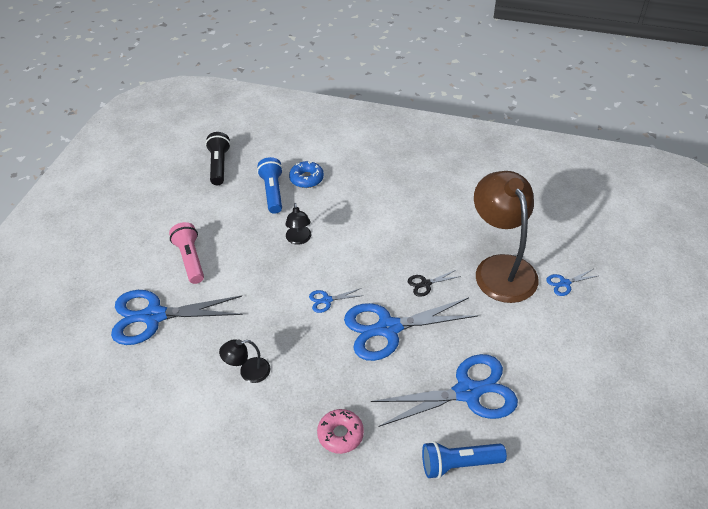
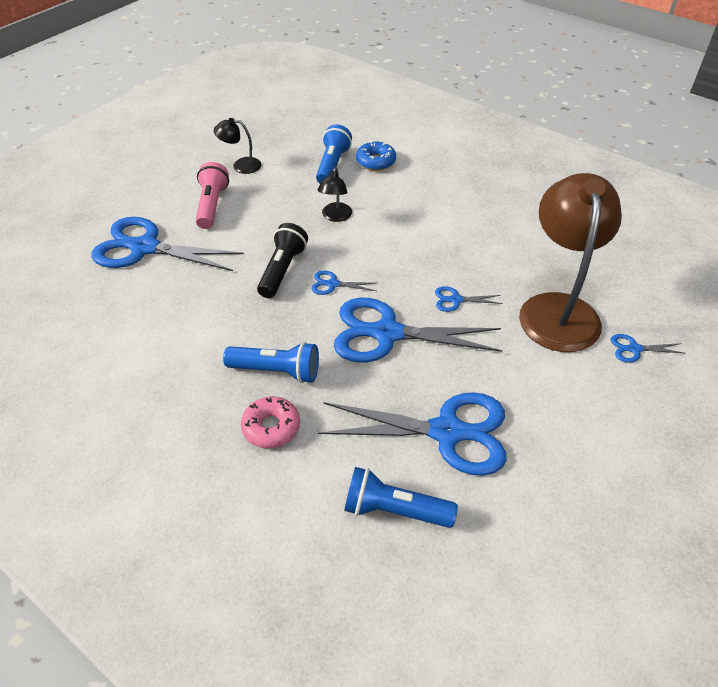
camera: 20 degrees right, 0 degrees up
black flashlight [205,132,231,185] -> black flashlight moved to [257,223,308,298]
black lamp [219,339,270,383] -> black lamp moved to [214,118,261,174]
black scissors [408,270,461,297] -> blue scissors [435,286,503,312]
none -> blue flashlight [223,342,319,383]

